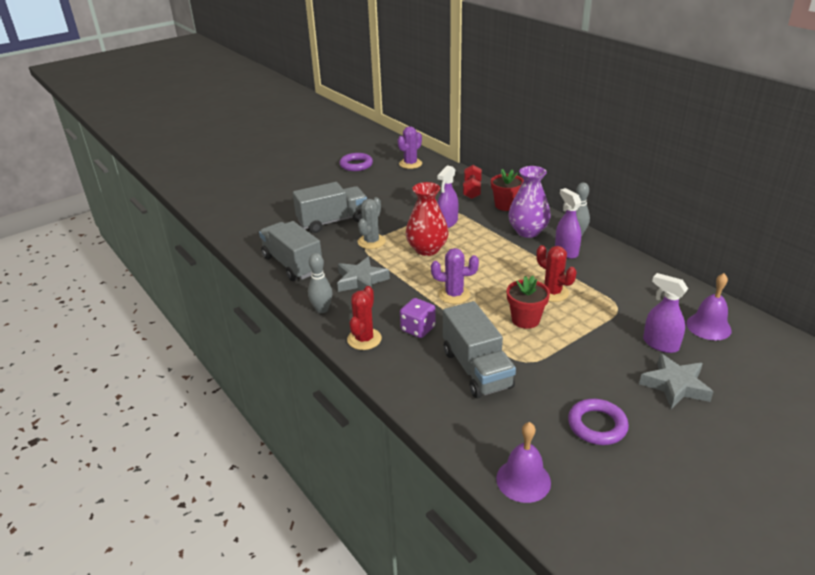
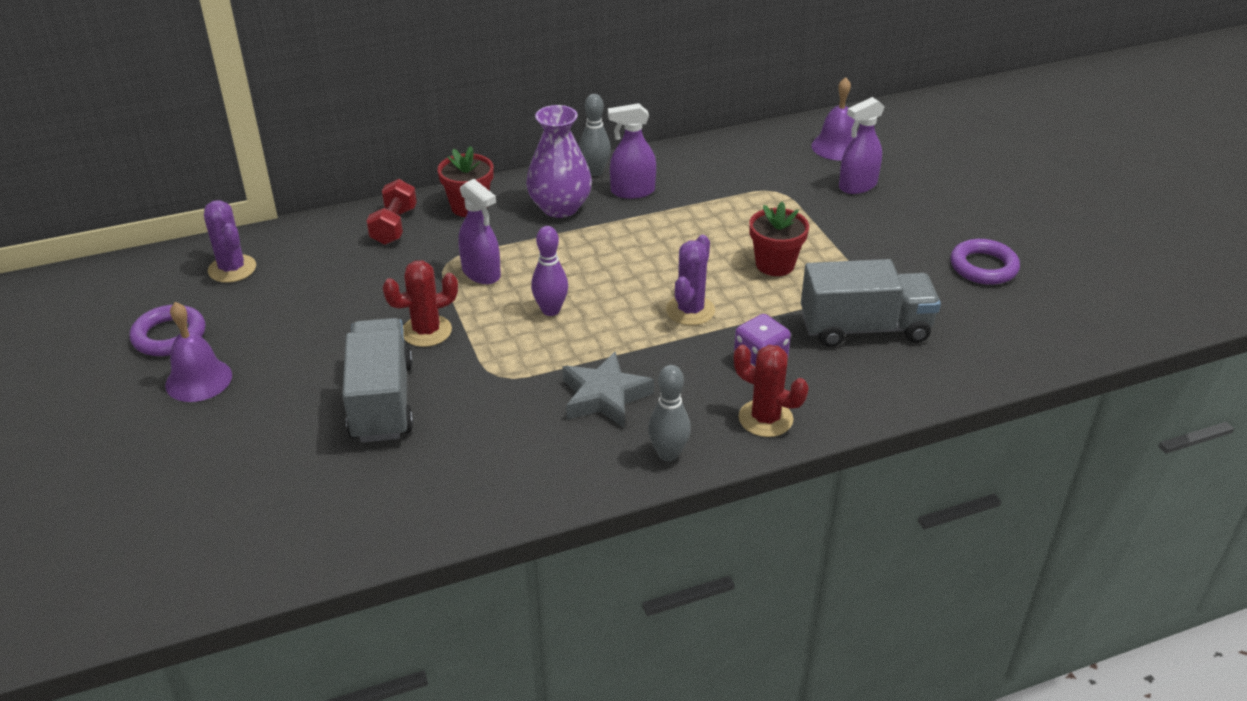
camera: 75 degrees left, 5 degrees up
grey truck [259,221,322,281] -> none
grey cactus [358,197,386,249] -> none
red vase [406,182,449,256] -> purple bowling pin [531,226,568,316]
red dumbbell [463,165,482,199] -> red dumbbell turned 75 degrees clockwise [366,179,417,245]
purple bell [496,422,551,503] -> purple bell moved to [165,302,232,402]
red cactus [536,245,577,302] -> red cactus moved to [382,260,458,347]
grey star [639,353,713,409] -> none

